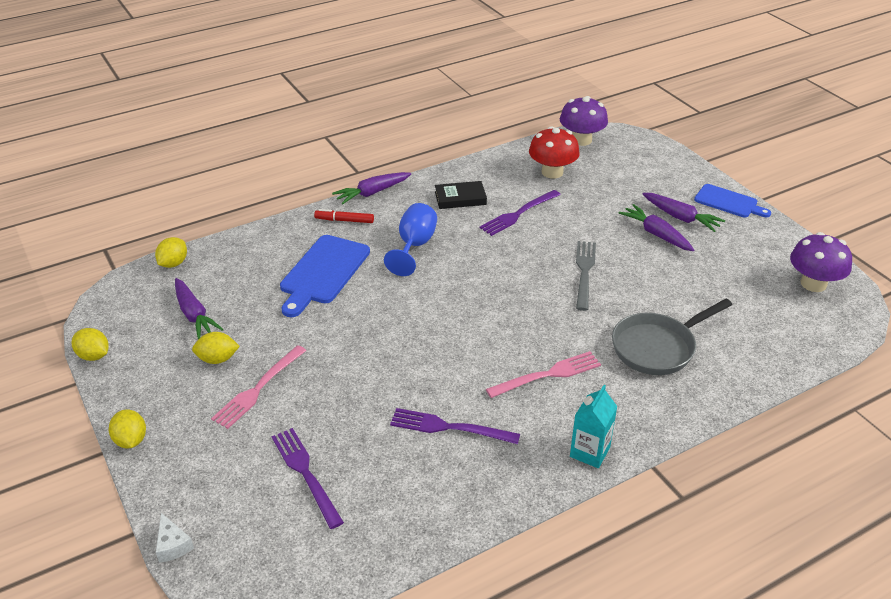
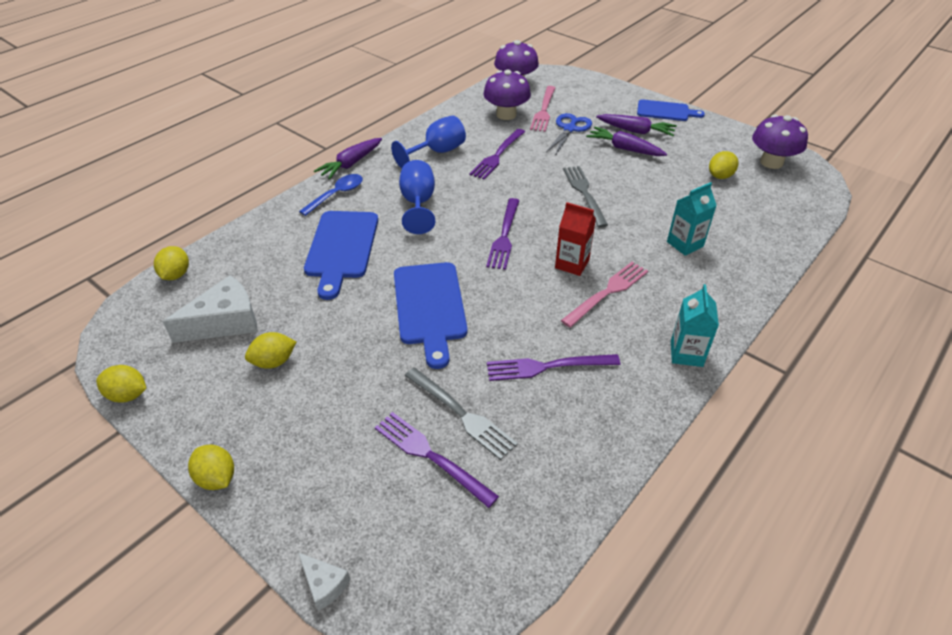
camera: 20 degrees left, 5 degrees up
purple carrot [175,278,223,339] -> white cheese [163,275,257,343]
pink fork [211,345,306,429] -> pink fork moved to [530,86,555,132]
red marker [314,209,374,223] -> blue spoon [299,174,363,216]
black book [435,181,487,209] -> blue goblet [391,115,466,168]
red mushroom [529,126,580,178] -> purple mushroom [483,70,531,120]
grey pan [612,299,732,375] -> turquoise carton [667,182,717,256]
none -> blue cutting board [394,262,467,369]
none -> grey fork [405,368,518,460]
none -> purple fork [486,198,520,270]
none -> blue scissors [546,113,592,156]
none -> red carton [555,202,596,276]
none -> yellow lemon [709,151,738,179]

